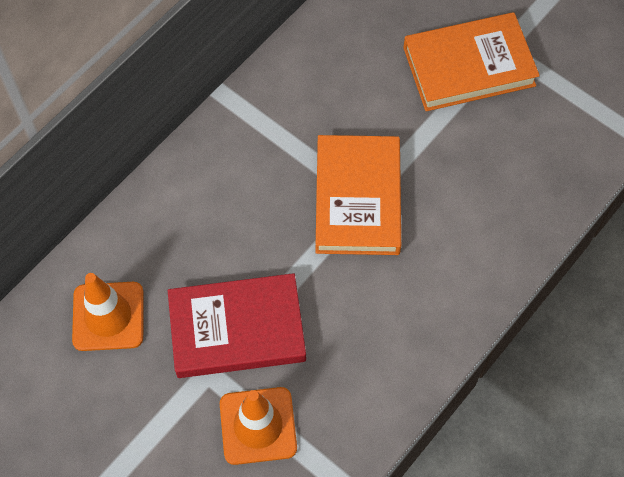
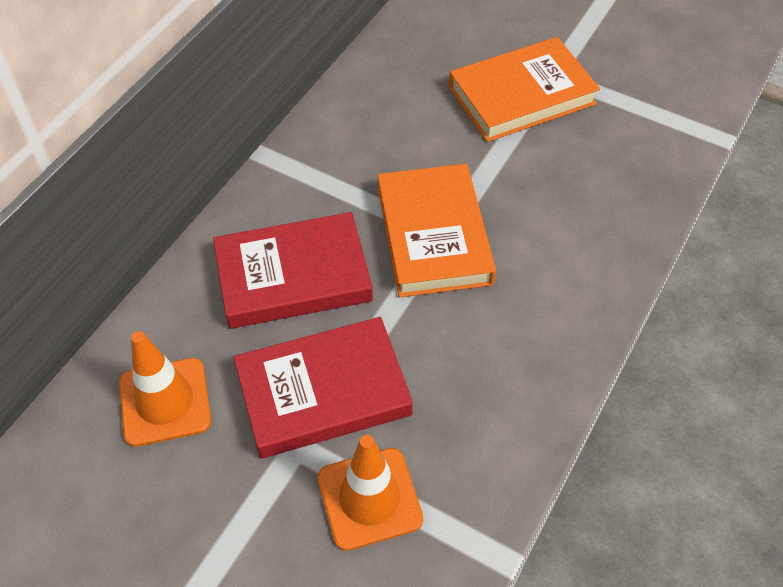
camera: 10 degrees left, 10 degrees down
none -> red book [213,212,373,329]

